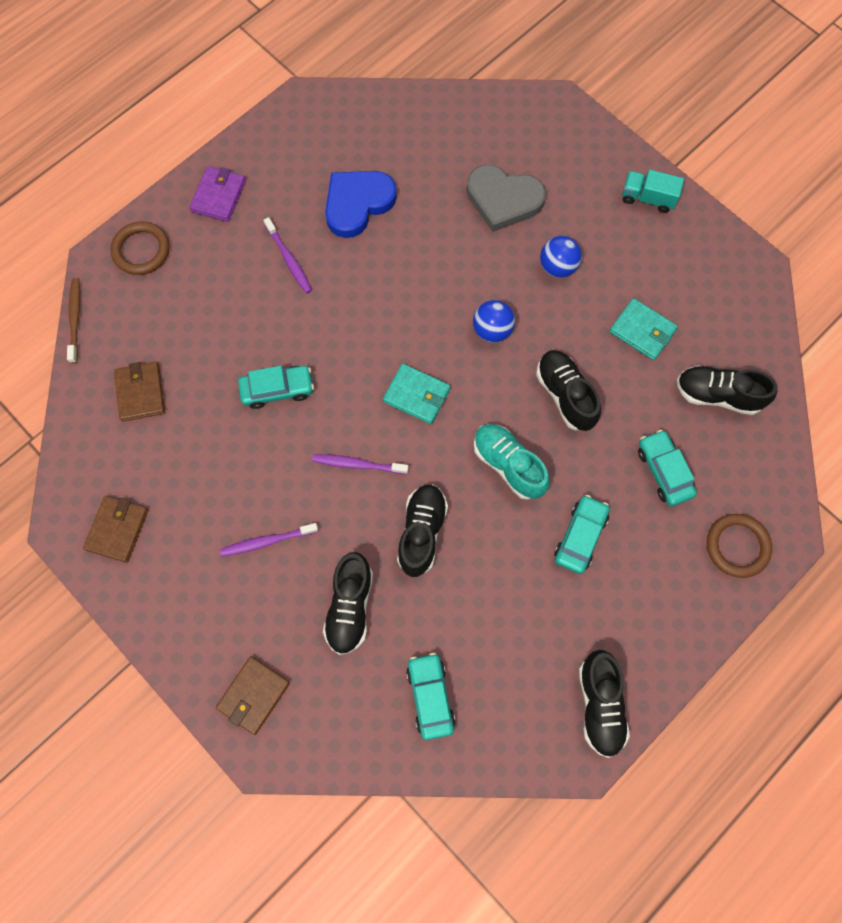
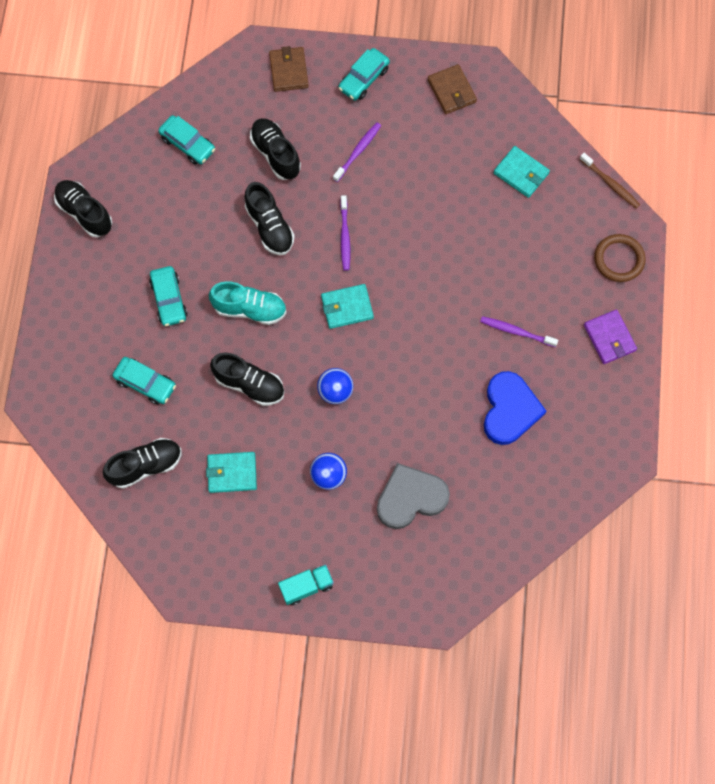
camera: 140 degrees right, 0 degrees up
brown wallet [114,362,165,422] -> turquoise wallet [493,146,550,198]
turquoise car [238,366,314,409] -> turquoise car moved to [338,48,390,101]
purple toothbrush [312,454,409,474] -> purple toothbrush turned 120 degrees clockwise [340,195,350,271]
brown ring [707,514,772,578] -> none

